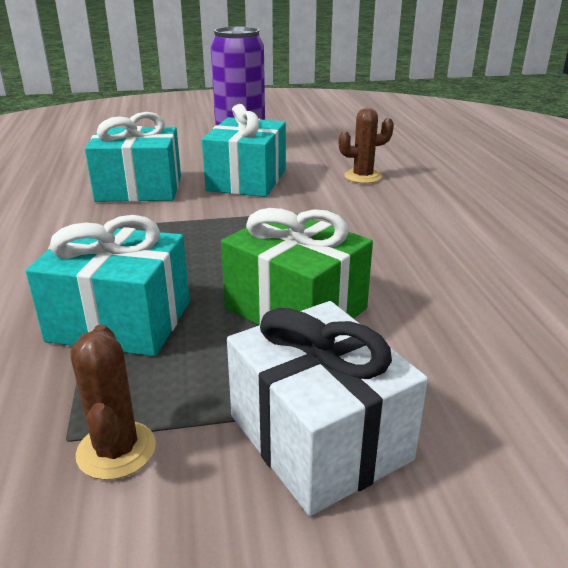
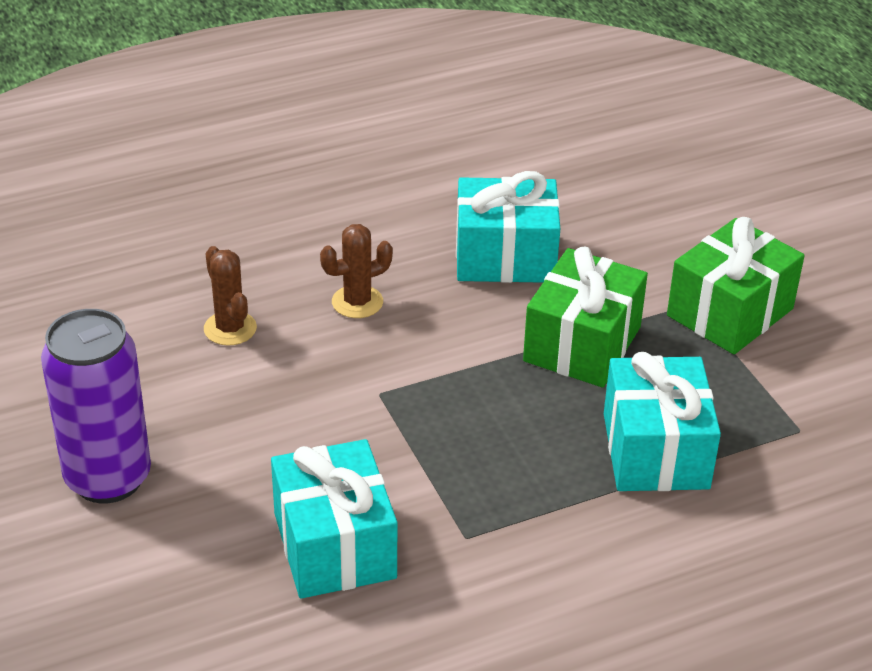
camera: 105 degrees left, 10 degrees up
brown cactus [70,324,156,480] -> brown cactus moved to [320,224,393,318]
turquoise gift [202,104,286,197] -> turquoise gift moved to [456,171,560,283]
white gift [227,301,428,516] -> green gift [667,217,805,355]

